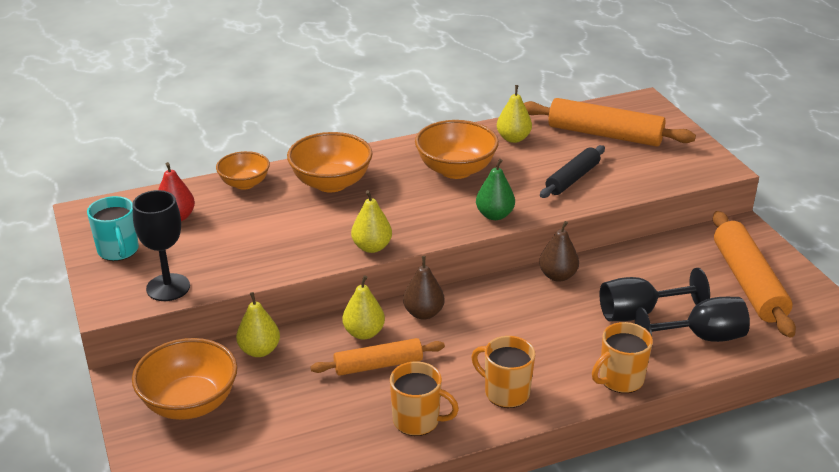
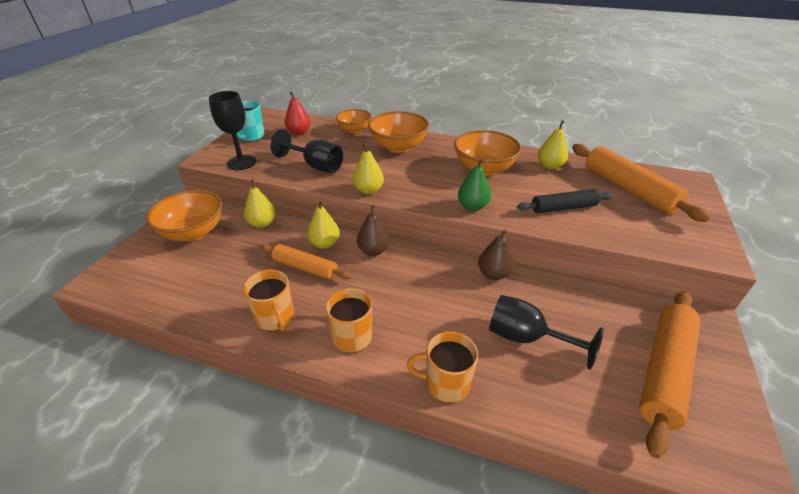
camera: 40 degrees right, 5 degrees up
black goblet [635,297,750,342] -> black goblet moved to [271,129,343,173]

